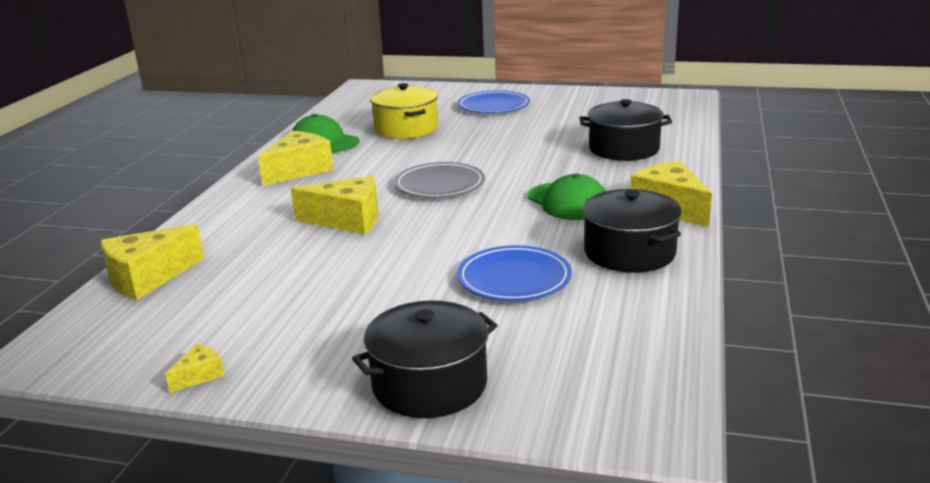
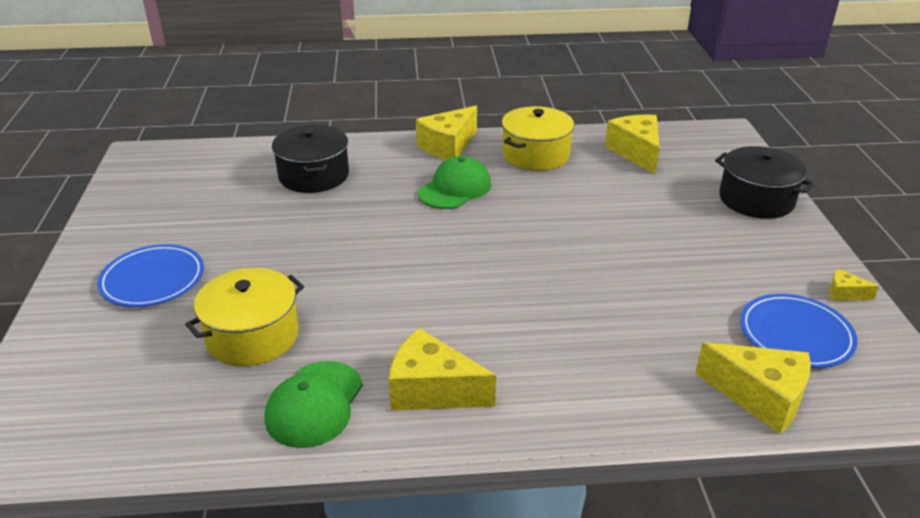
camera: 110 degrees left, 10 degrees up
yellow cheese [291,176,378,234] -> yellow cheese moved to [605,115,660,174]
grey plate [394,162,485,198] -> none
blue plate [457,245,572,301] -> blue plate moved to [740,294,858,368]
black pot [582,189,682,273] -> yellow pot [502,106,574,171]

